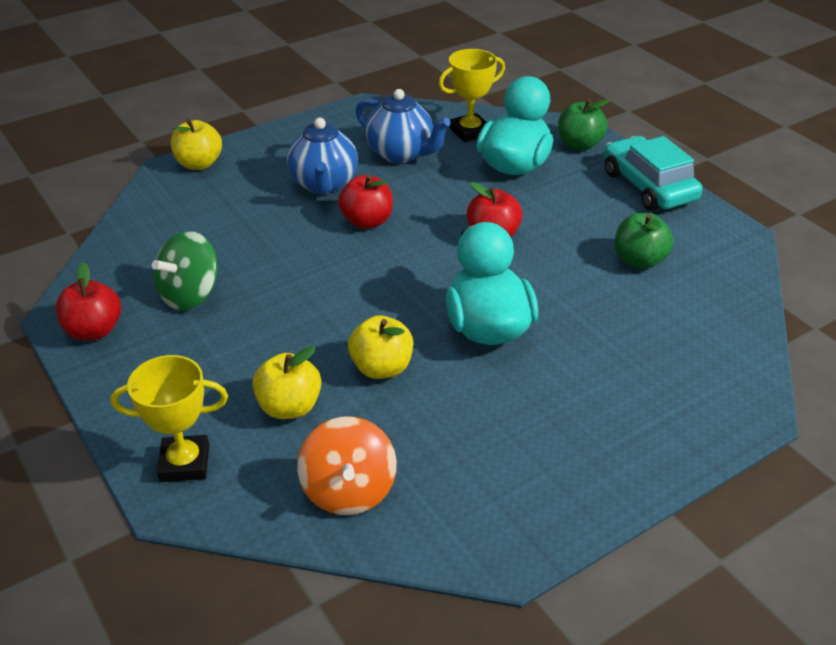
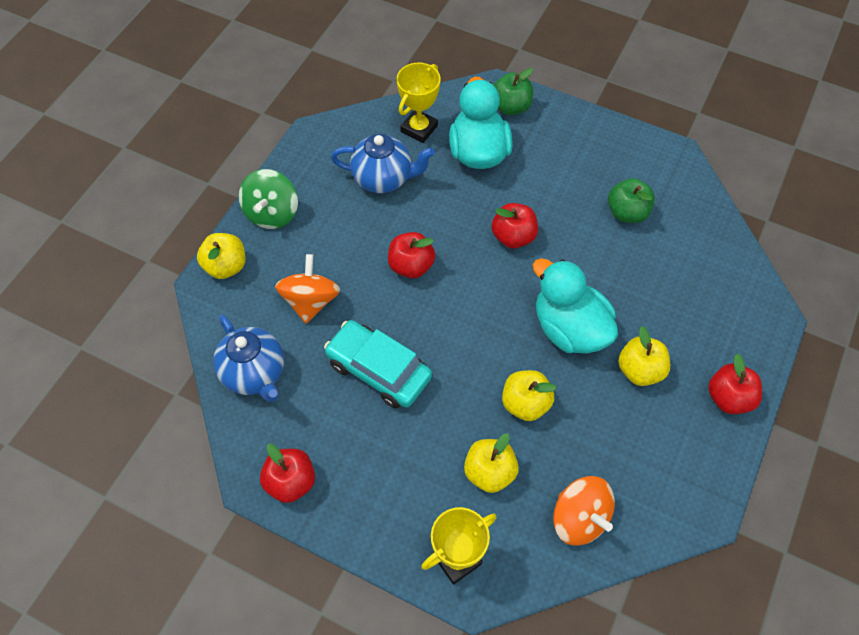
camera: 30 degrees left, 20 degrees up
green spinning top [152,231,218,310] -> green spinning top moved to [239,169,298,229]
blue teapot [287,118,358,194] -> blue teapot moved to [213,315,284,402]
turquoise car [604,136,703,211] -> turquoise car moved to [324,320,432,408]
none -> orange spinning top [275,254,340,324]
none -> yellow apple [618,326,670,386]
none -> red apple [708,353,762,414]

